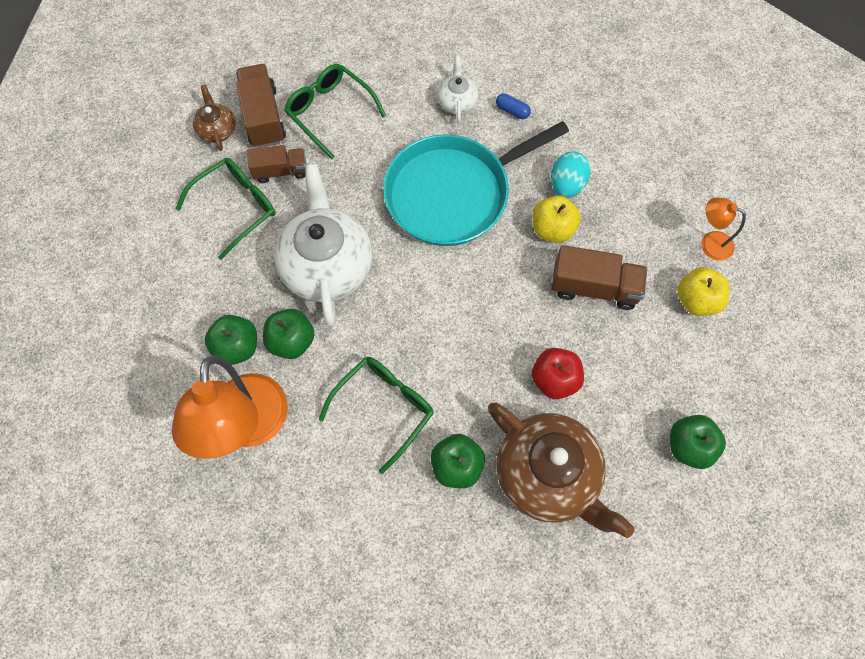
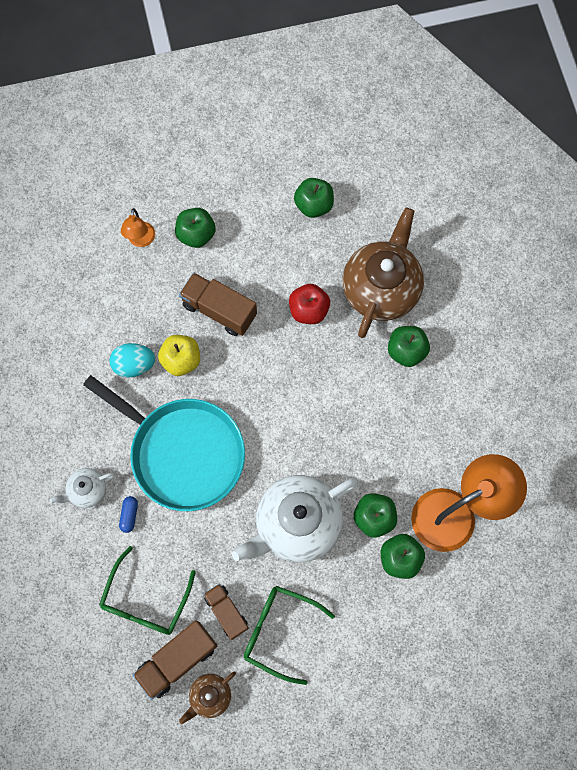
camera: 115 degrees left, 5 degrees up
green glasses [319,357,434,474] -> none
blue capsule [496,93,531,119] -> blue capsule moved to [119,496,138,533]
brown truck [551,245,648,310] -> brown truck turned 45 degrees counterclockwise [179,273,257,336]
yellow apple [678,267,730,316] -> green apple [175,208,216,248]

